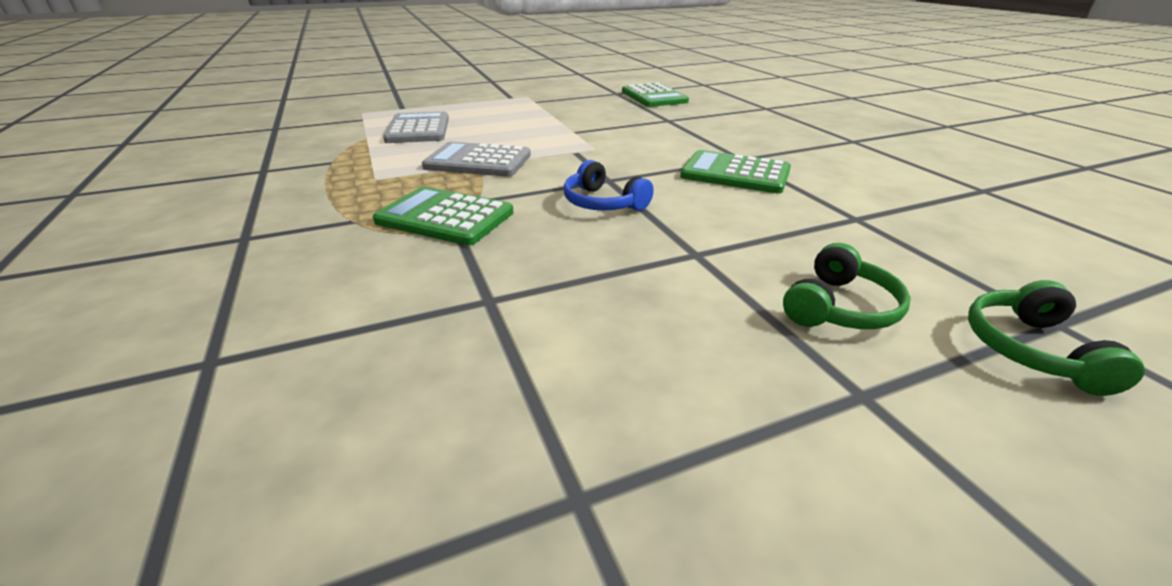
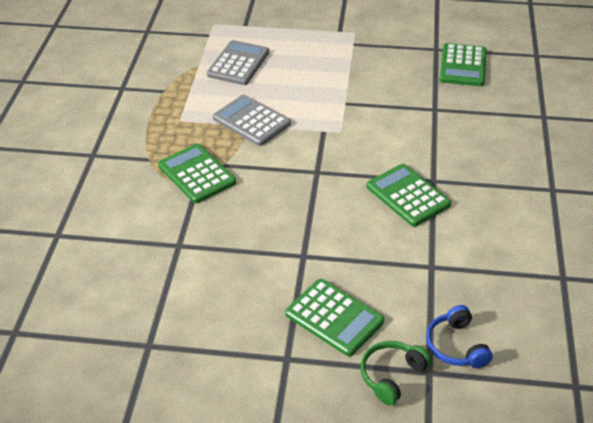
camera: 30 degrees right, 10 degrees up
blue headphones [563,160,654,211] -> blue headphones moved to [426,305,493,368]
green headphones [783,243,911,329] -> green calculator [285,279,384,356]

